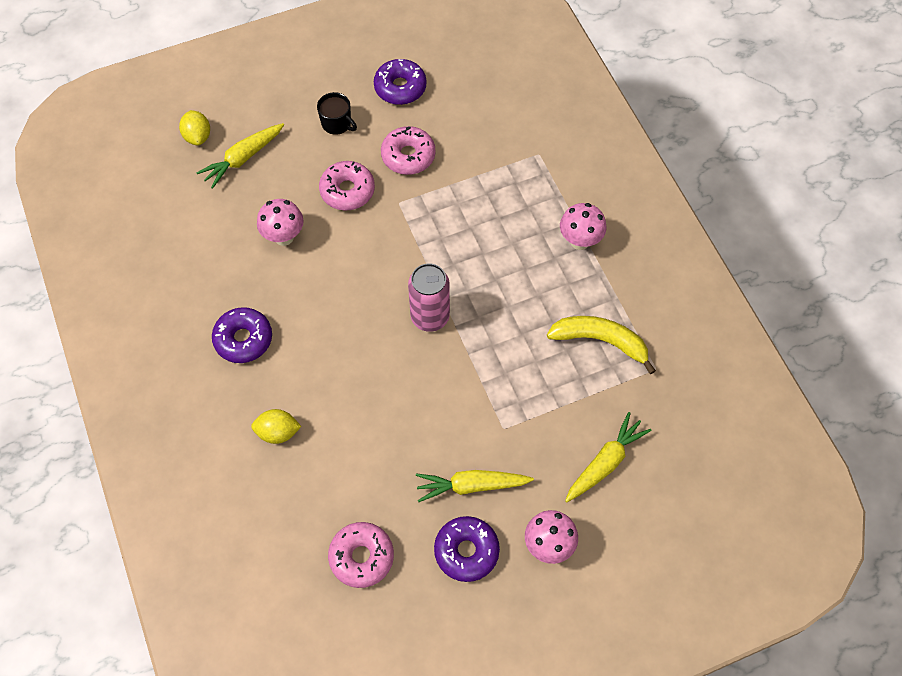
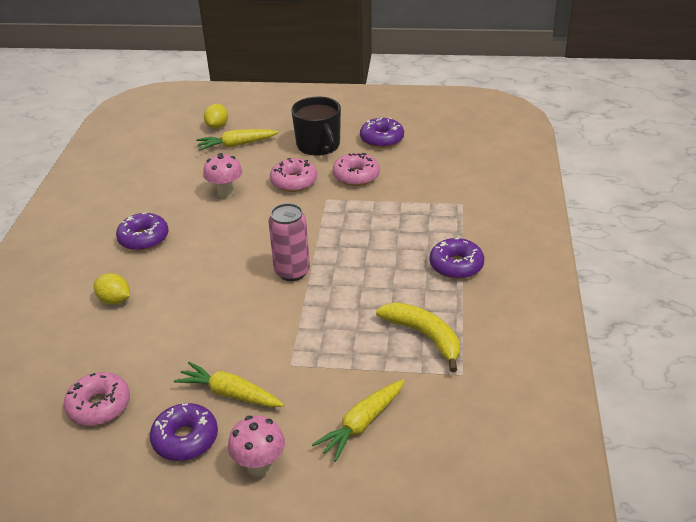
camera: 30 degrees right, 25 degrees down
black mug [317,92,357,135] -> black mug [291,96,341,156], size x1.77
pink mushroom [560,203,607,250] -> purple donut [429,238,484,279]
yellow carrot [565,412,652,502] -> yellow carrot turned 150 degrees clockwise [312,380,404,462]

